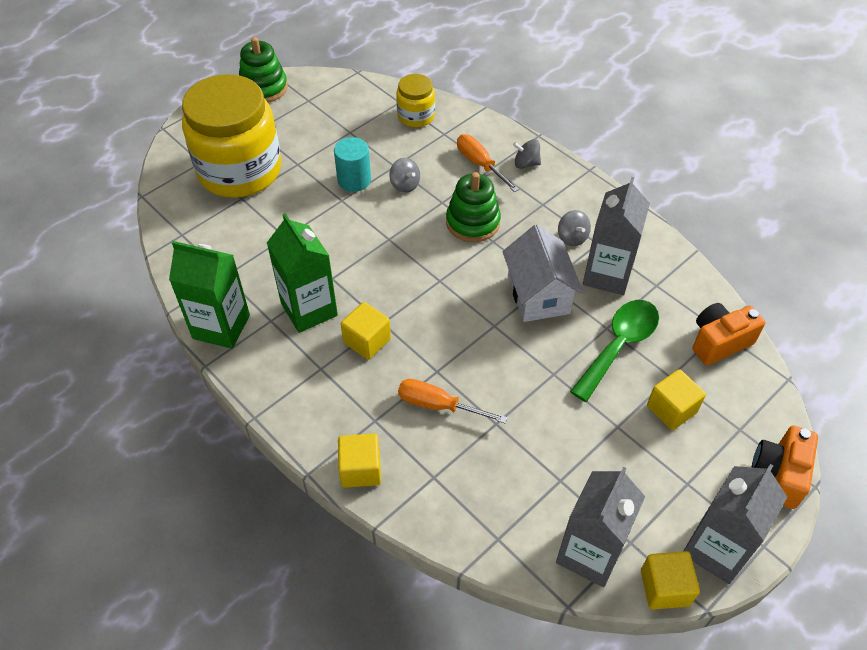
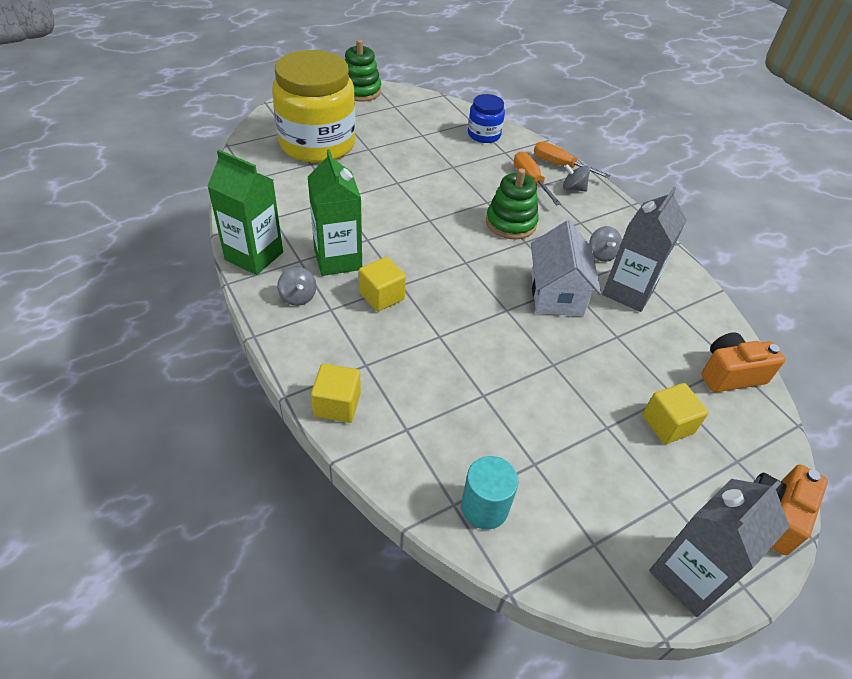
camera: 10 degrees right, 5 degrees down
turquoise cylinder [334,137,371,192] -> turquoise cylinder moved to [461,456,519,530]
grey spinning top [389,158,420,193] -> grey spinning top moved to [277,267,317,306]
yellow jar [396,74,435,127] -> blue jar [468,94,505,143]
orange screwdriver [398,379,507,423] -> orange screwdriver moved to [534,142,611,178]
grey carton [556,466,645,587] -> none
green spoon [570,300,659,402] -> none
yellow cube [641,551,700,610] -> none

